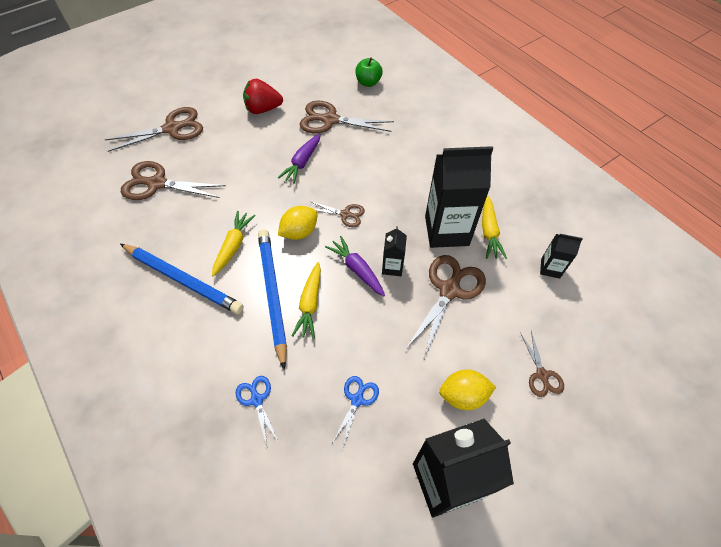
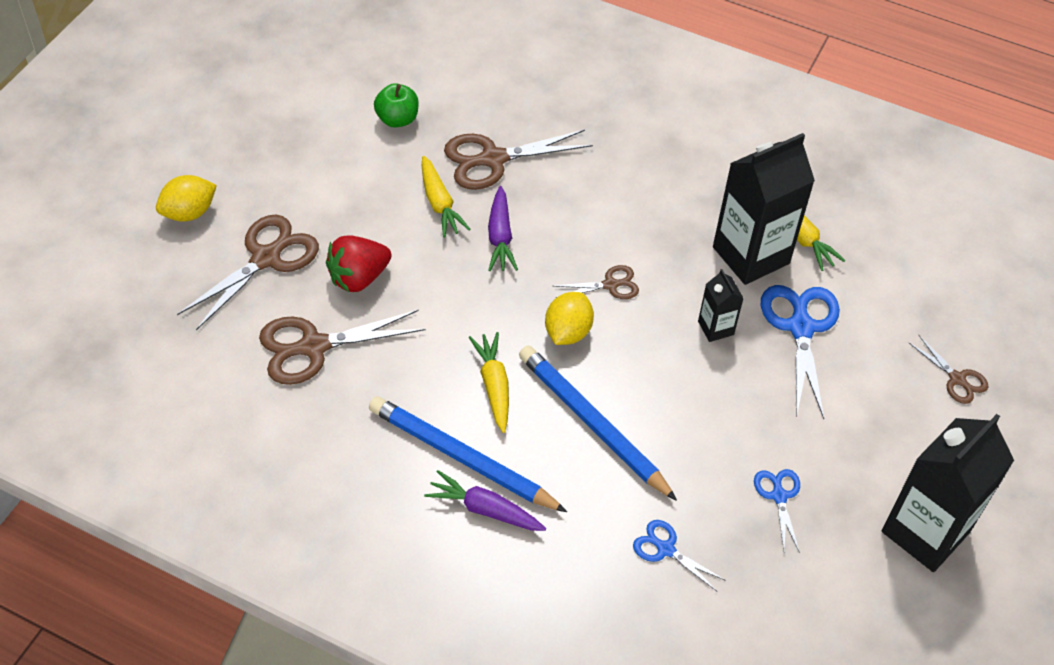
camera: 30 degrees left, 5 degrees down
blue pencil [120,244,244,314] -> blue pencil turned 150 degrees counterclockwise [369,396,567,512]
red strawberry [243,79,283,114] -> red strawberry moved to [326,236,392,292]
yellow carrot [292,262,321,339] -> yellow carrot moved to [422,156,471,237]
purple carrot [325,236,385,296] -> purple carrot moved to [424,470,546,531]
green apple [356,57,383,87] -> green apple moved to [374,83,419,128]
brown scissors [405,255,486,359] -> blue scissors [761,285,840,419]
yellow lemon [439,370,496,410] -> yellow lemon moved to [156,175,217,222]
black carton [540,234,583,279] -> none

